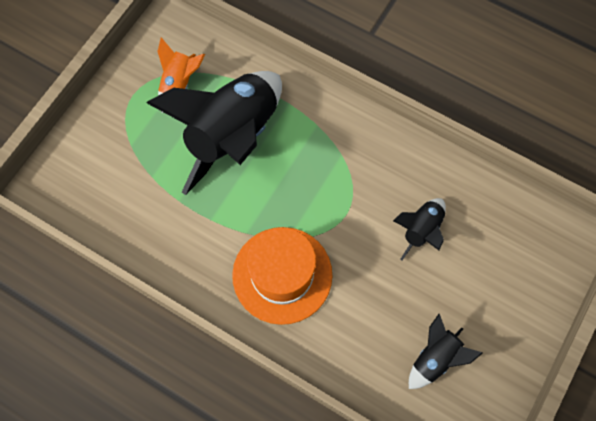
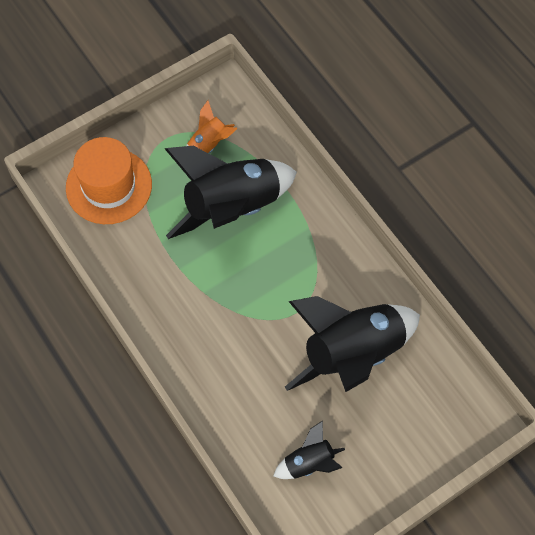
camera: 25 degrees right, 5 degrees down
orange hat [232,227,332,325] -> orange hat moved to [66,137,152,224]
black rocket [393,198,446,260] -> black rocket [285,296,420,392], size x2.12

